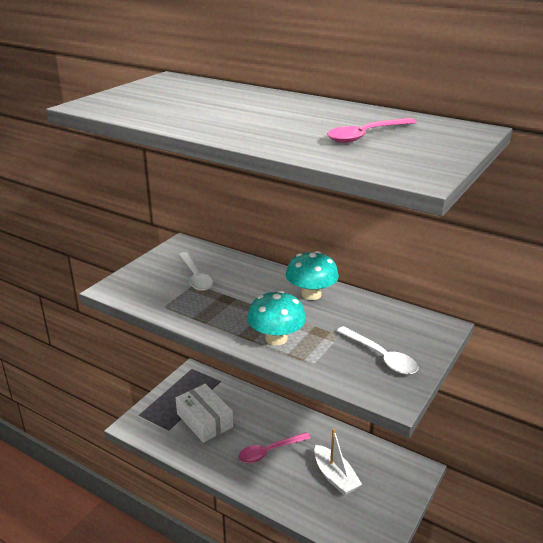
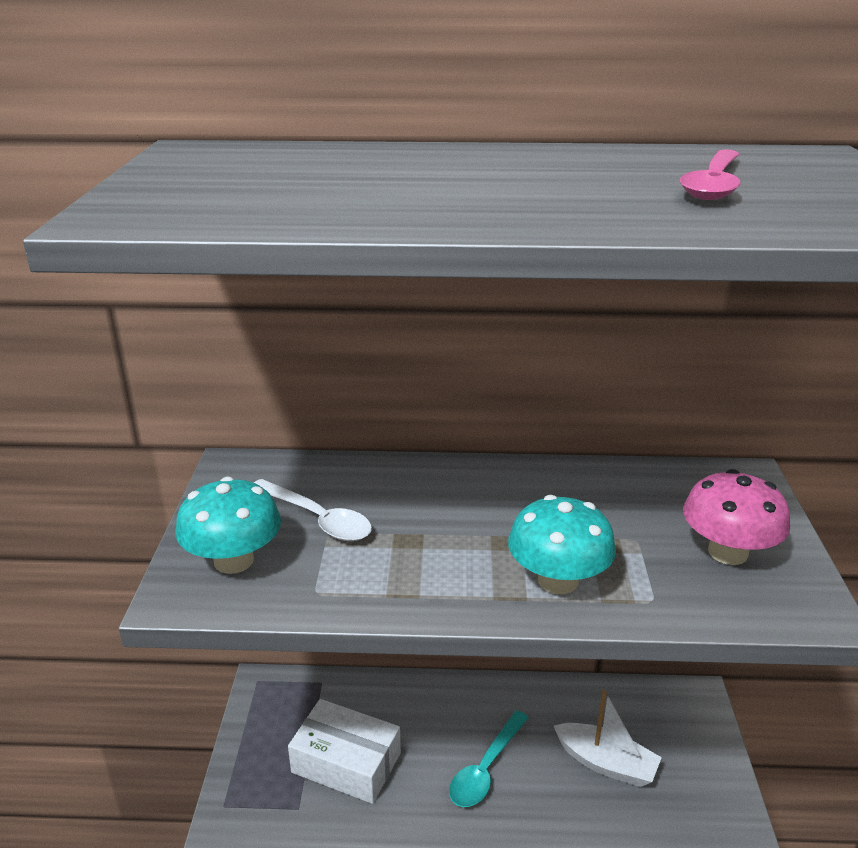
camera: 30 degrees left, 0 degrees up
pink spoon [238,432,311,463] -> turquoise spoon [449,711,529,807]
turquoise mushroom [286,251,339,300] -> turquoise mushroom moved to [175,477,281,574]
white spoon [337,326,418,375] -> pink mushroom [683,469,790,565]

